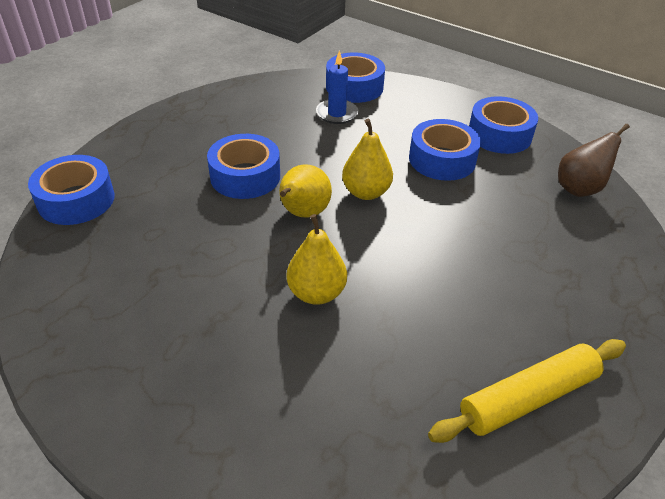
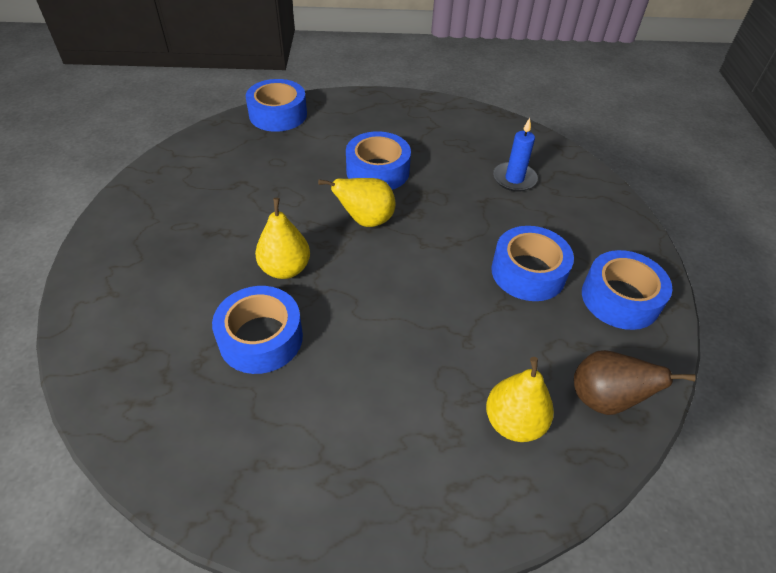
camera: 55 degrees right, 5 degrees up
blue tape [326,53,385,103] -> blue tape moved to [212,286,303,374]
yellow pear [342,119,393,200] -> yellow pear moved to [486,357,554,442]
yellow rolling pin [428,339,626,443] -> none

